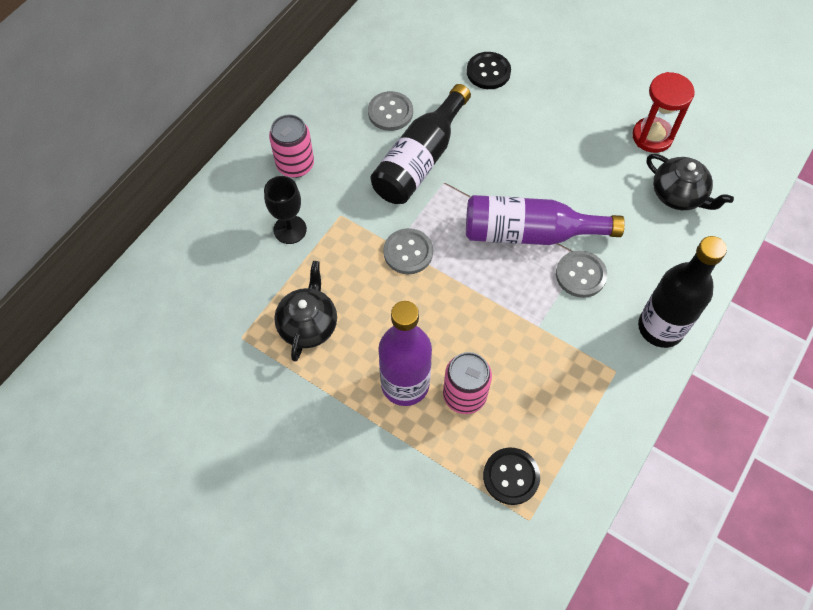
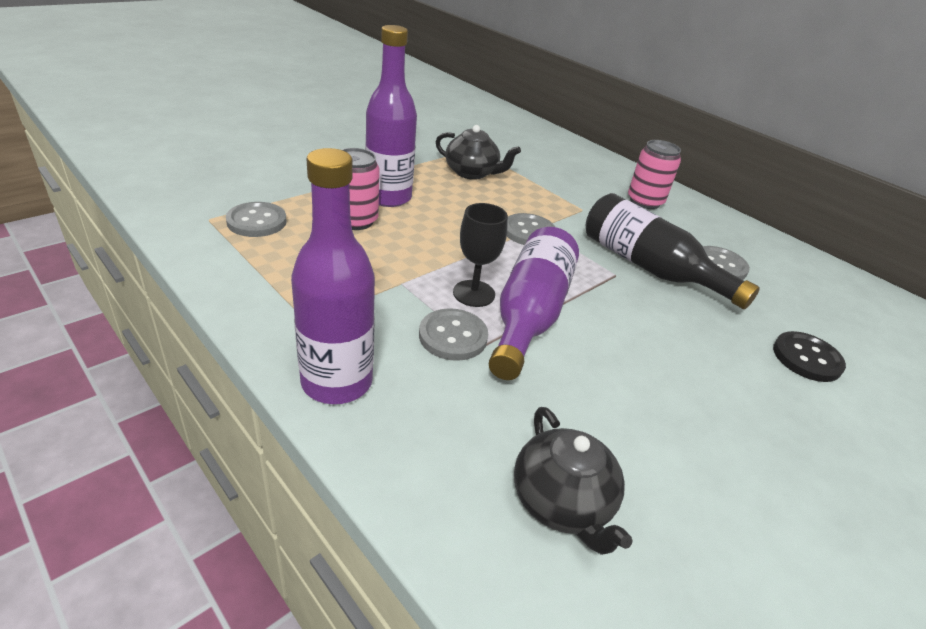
camera: 100 degrees right, 25 degrees down
black goblet [264,176,307,244] -> black goblet moved to [453,203,508,307]
black button [483,448,540,505] -> grey button [226,202,287,237]
red hourglass [632,72,695,153] -> none
black bottle [638,236,727,348] -> purple bottle [291,148,375,404]
black teapot [647,154,734,210] -> black teapot turned 75 degrees counterclockwise [514,407,633,555]

